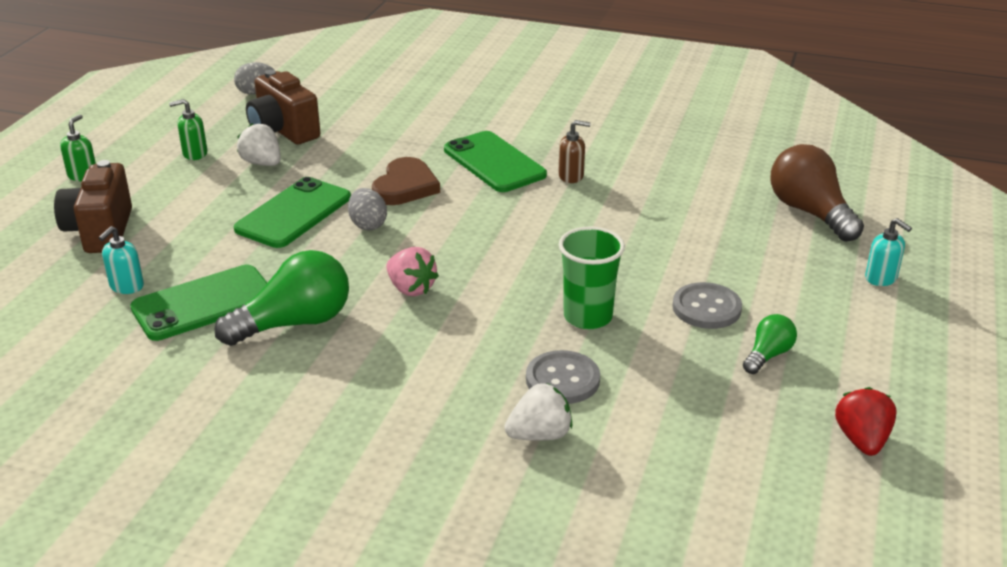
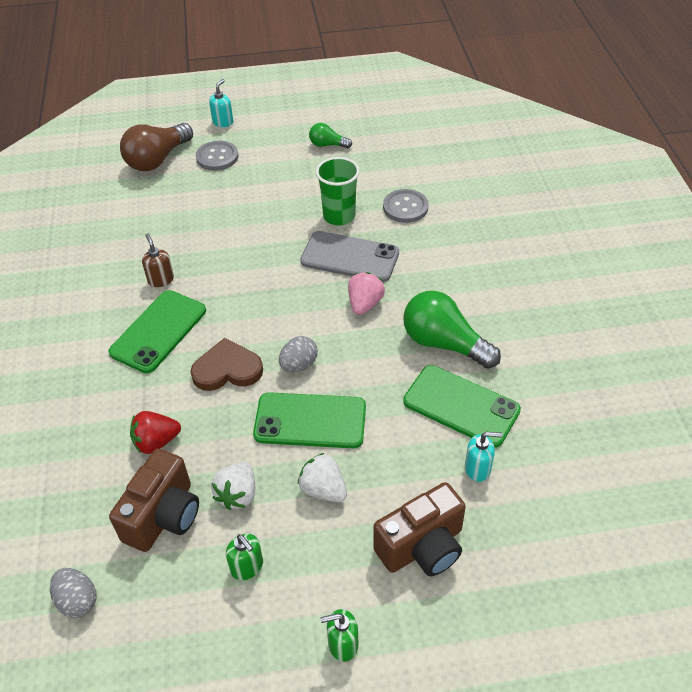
camera: 115 degrees left, 15 degrees up
white strawberry [504,383,573,441] -> white strawberry moved to [298,453,347,502]
grey button [672,282,742,329] -> grey button moved to [196,141,238,171]
red strawberry [835,387,897,456] -> red strawberry moved to [130,411,181,454]
none -> grey phone [300,231,399,282]

